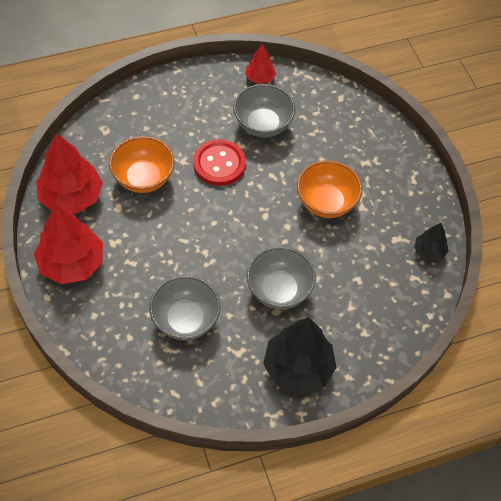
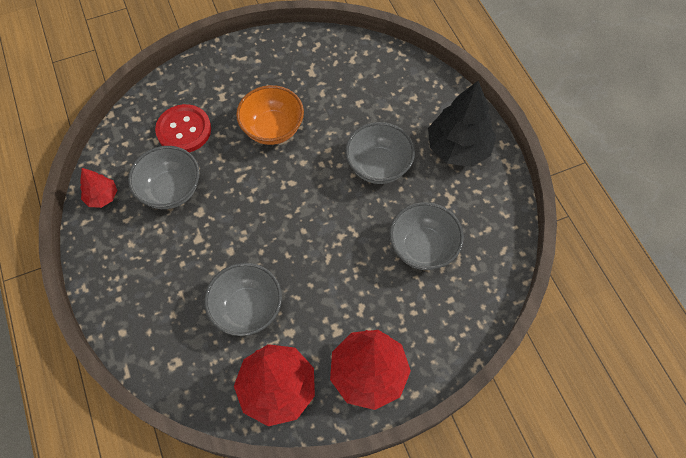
camera: 90 degrees left, 5 degrees up
orange bowl [109,136,174,193] -> grey bowl [204,263,282,336]
red button [193,139,246,186] -> red button moved to [155,104,211,153]
black tree [414,223,449,262] -> none

